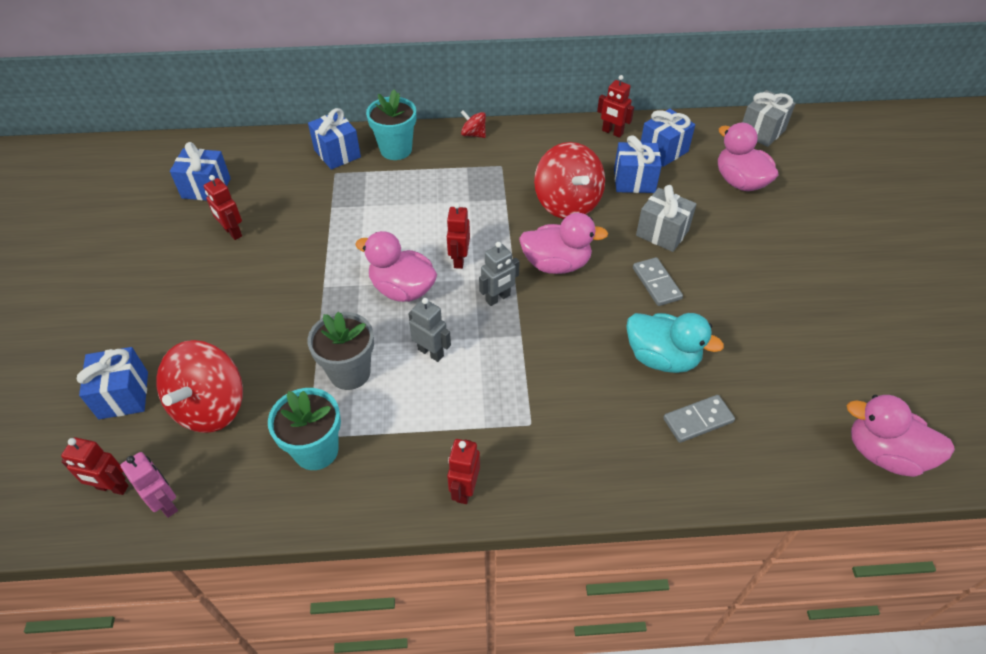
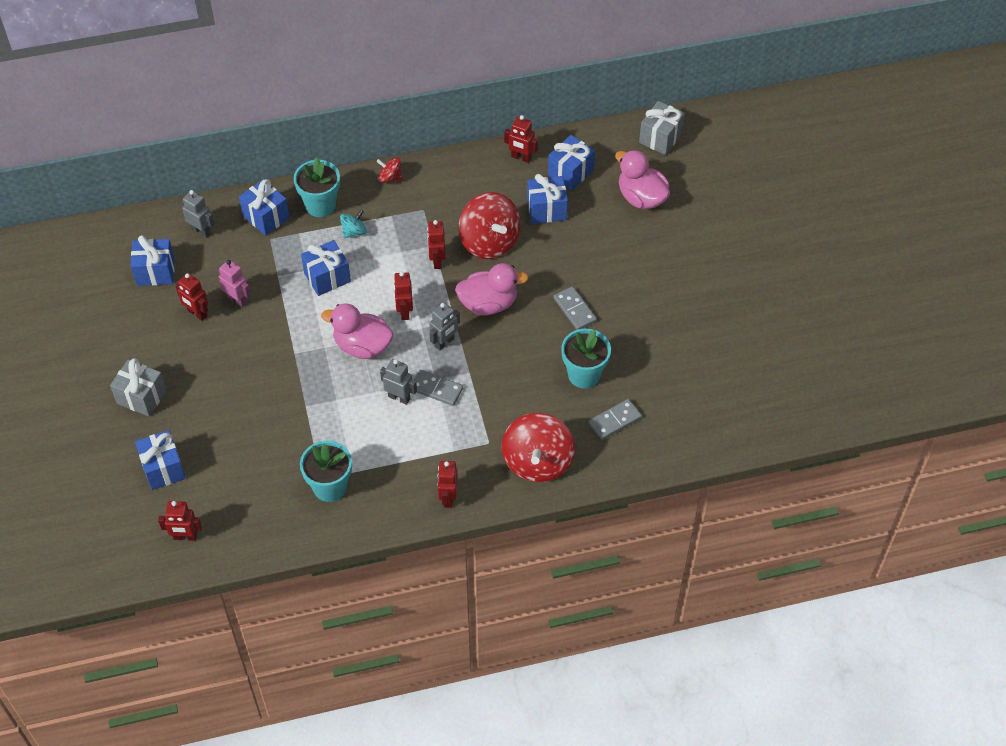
camera: 10 degrees left, 5 degrees up
pink robot [120,452,178,518] -> pink robot moved to [219,260,251,307]
red spinning top [156,340,243,433] -> red spinning top moved to [502,413,575,482]
grey flower pot [307,312,374,390] -> none
turquoise duck [626,313,724,373] -> turquoise flower pot [561,329,611,389]
grey gift [636,185,697,252] -> grey gift moved to [110,358,167,417]
pink duck [847,395,955,477] -> none
none -> grey robot [182,190,214,238]
none -> blue gift [301,240,351,296]
none -> turquoise spinning top [340,210,367,238]
none -> grey domino [414,370,463,406]
none -> red robot [427,220,446,269]

